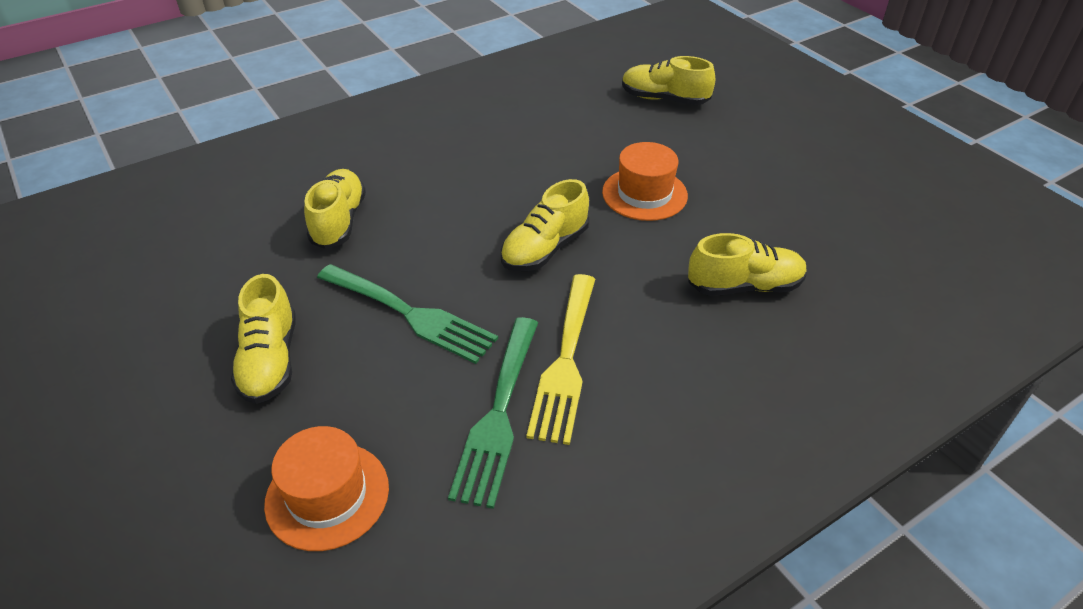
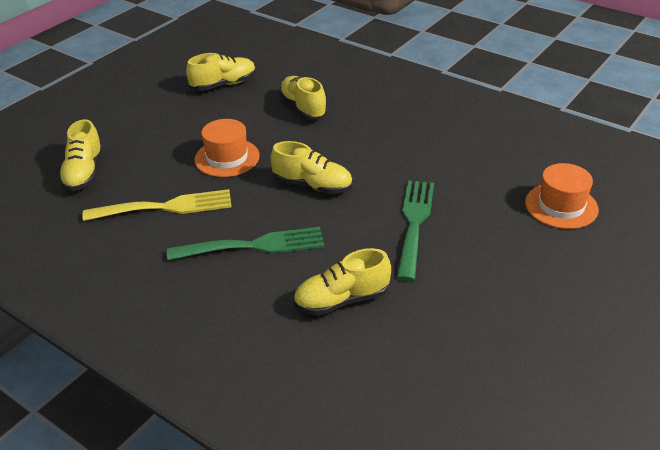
camera: 110 degrees left, 5 degrees down
yellow shoe [231,274,296,404] -> yellow shoe moved to [186,53,256,91]
green fork [448,317,538,509] -> green fork moved to [167,227,324,260]
yellow fork [526,274,595,445] -> yellow fork moved to [83,189,232,221]

